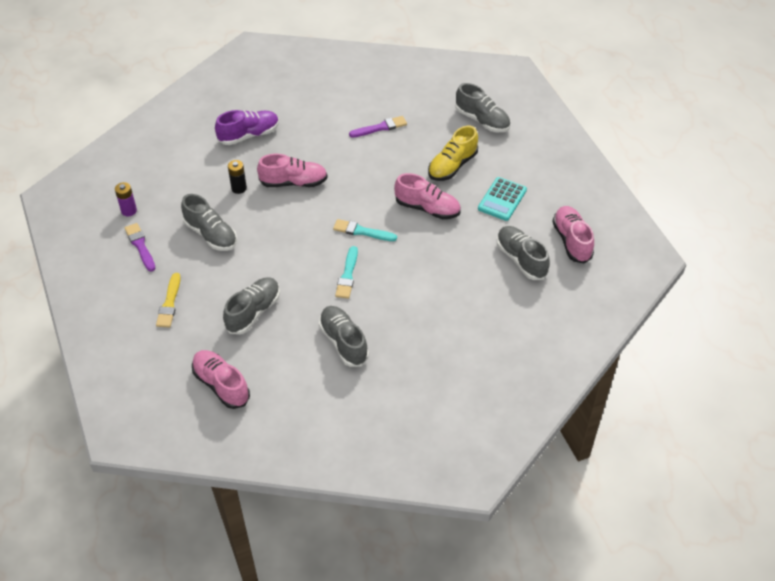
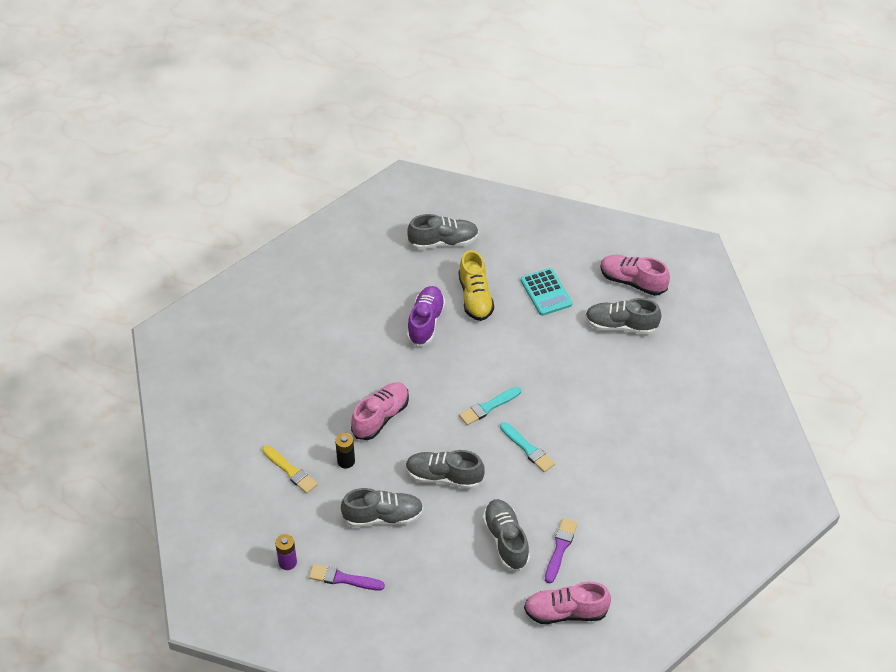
camera: 50 degrees left, 0 degrees up
yellow brush [156,273,181,328] -> yellow brush moved to [262,445,318,494]
purple shoe [215,110,279,145] -> purple shoe moved to [407,286,446,347]
grey shoe [319,306,369,367] -> grey shoe moved to [406,450,485,489]
purple brush [349,116,407,138] -> purple brush moved to [545,518,578,584]
pink shoe [394,173,461,219] -> none

